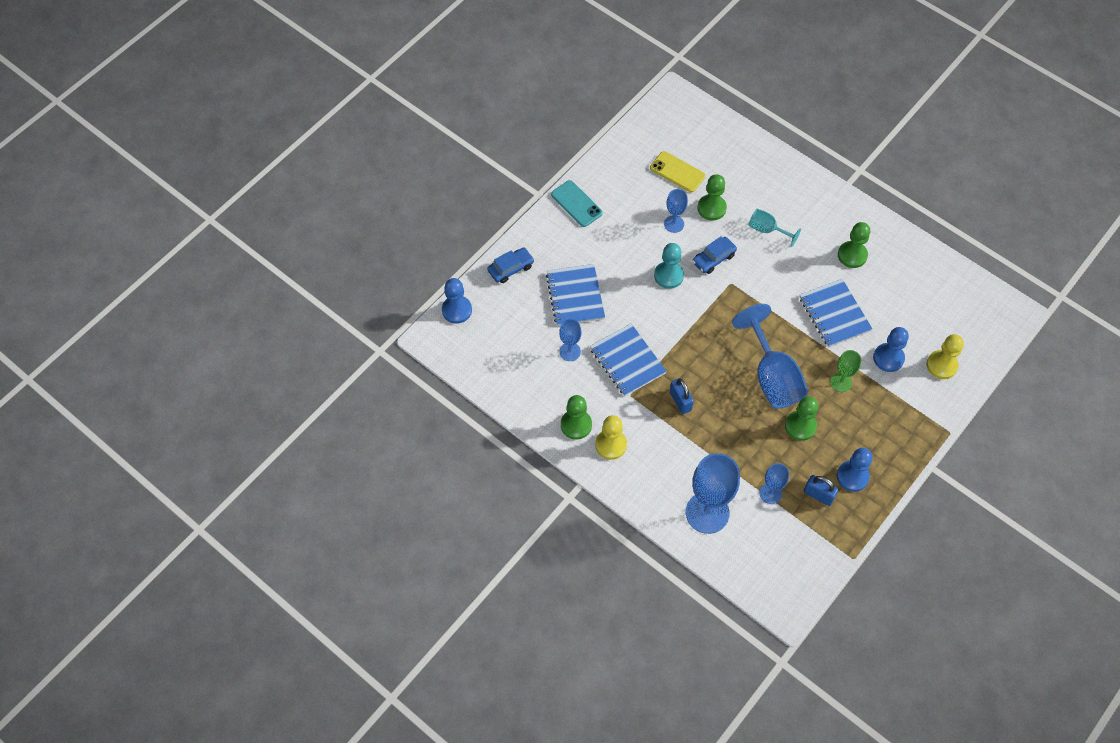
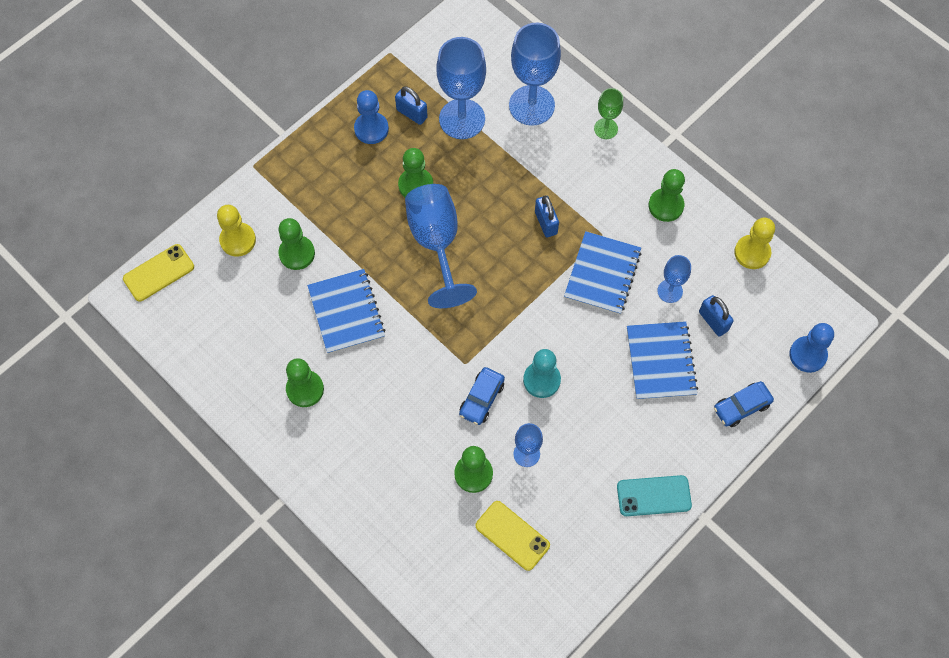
camera: 175 degrees left, 5 degrees up
turquoise phone [551,180,603,227] -> turquoise phone turned 60 degrees counterclockwise [617,475,692,516]
blue notebook [590,323,667,396] -> blue notebook turned 45 degrees clockwise [564,231,642,315]
yellow pawn [595,415,627,460] -> yellow pawn moved to [734,217,775,269]
blue car [692,236,737,274] -> blue car turned 150 degrees clockwise [459,367,505,425]
turquoise goblet [749,209,801,247] -> none
blue goblet [760,463,789,504] -> blue goblet [436,37,486,139], size x1.93
green goblet [830,350,861,392] -> green goblet moved to [594,88,623,139]
blue pawn [873,327,909,372] -> green pawn [278,218,315,270]
none -> yellow phone [123,244,194,301]
none -> blue padlock [699,295,734,337]

